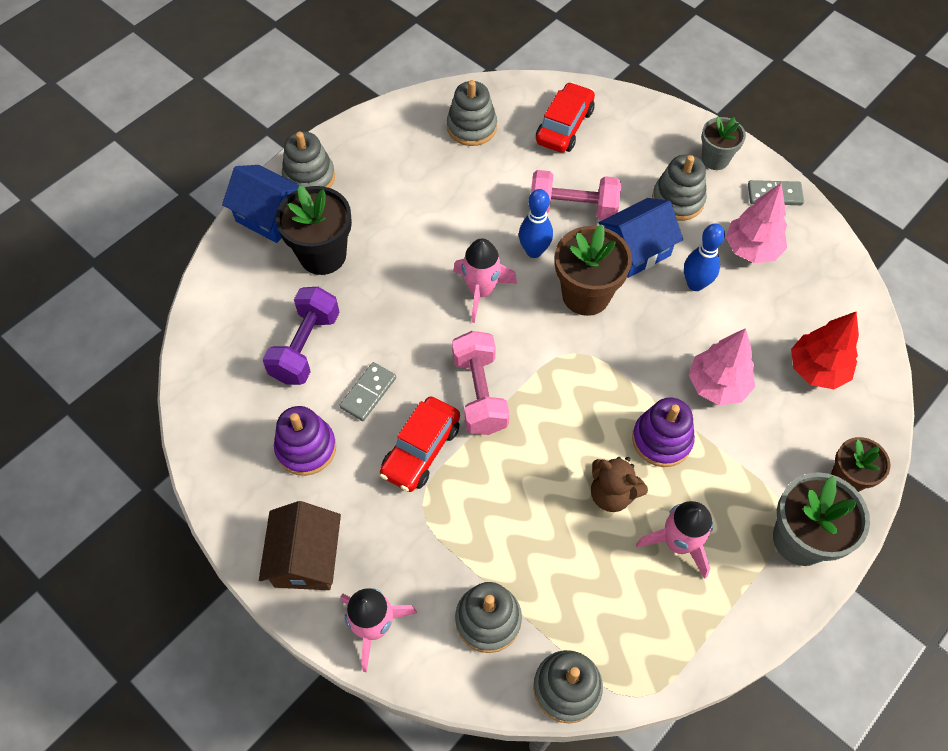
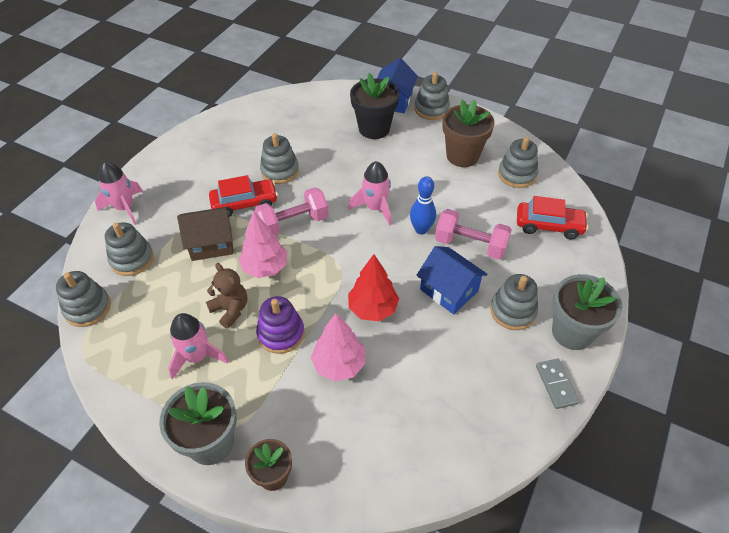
camera: 75 degrees right, 10 degrees down
brown house [259,501,341,590] -> brown house moved to [177,207,234,261]
purple dumbbell [263,287,340,385] -> none
purple stacking toy [274,406,336,476] -> none
grey domino [339,362,396,421] -> grey stacking toy [260,133,299,184]
red car [379,396,460,492] -> red car turned 150 degrees clockwise [209,175,278,217]
pink dumbbell [529,170,621,220] -> pink dumbbell turned 60 degrees counterclockwise [435,209,512,259]
brown flower pot [555,224,632,316] -> brown flower pot moved to [442,99,494,167]
brown teddy bear [591,457,648,512] -> brown teddy bear turned 120 degrees clockwise [206,263,247,329]
blue bowling pin [684,223,725,291] -> none
grey flower pot [701,116,746,170] -> grey flower pot [552,274,622,350], size x1.61
pink tree [726,183,787,263] -> pink tree moved to [239,211,287,278]
red tree [791,312,859,389] -> red tree moved to [348,254,399,321]

